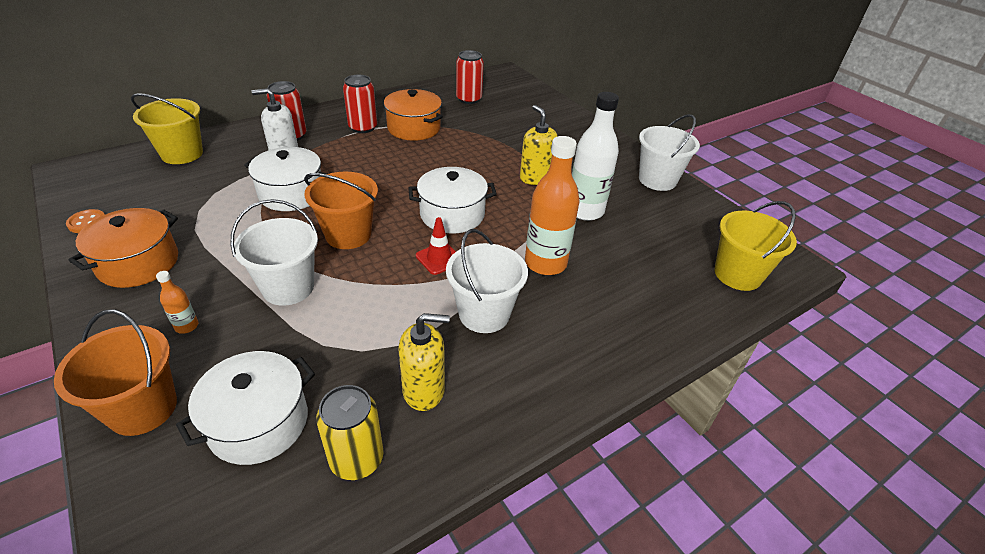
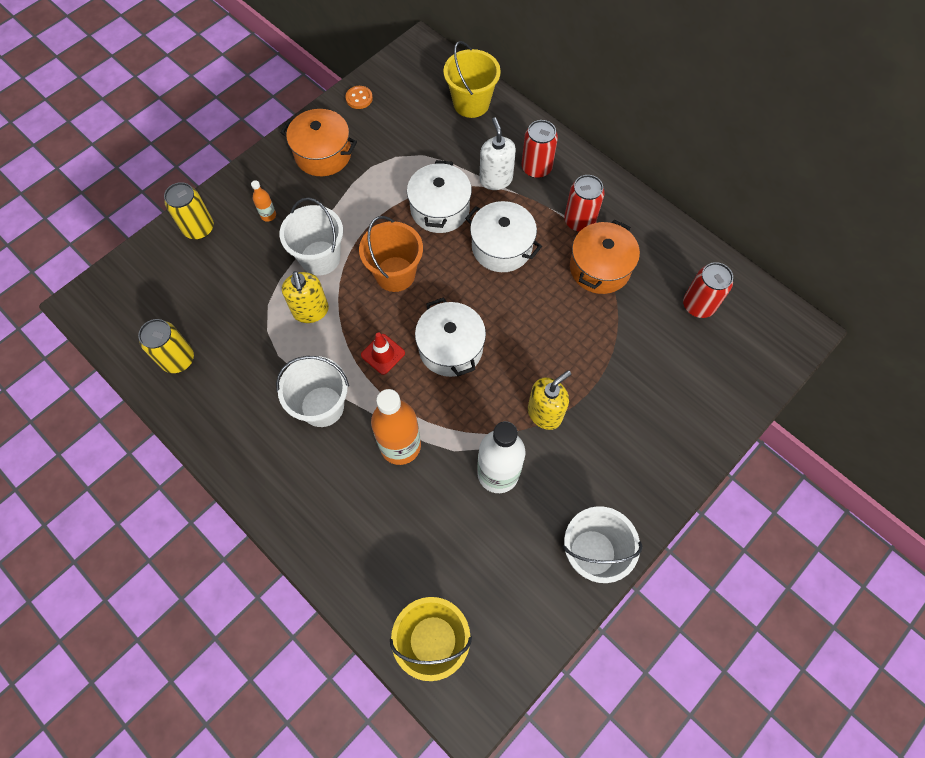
camera: 80 degrees right, 25 degrees up
orange bucket [54,309,177,436] -> yellow can [164,182,214,239]
white pot [176,351,315,465] -> white pot moved to [465,201,542,272]
yellow soap dispenser [398,313,450,411] -> yellow soap dispenser moved to [282,271,329,323]

